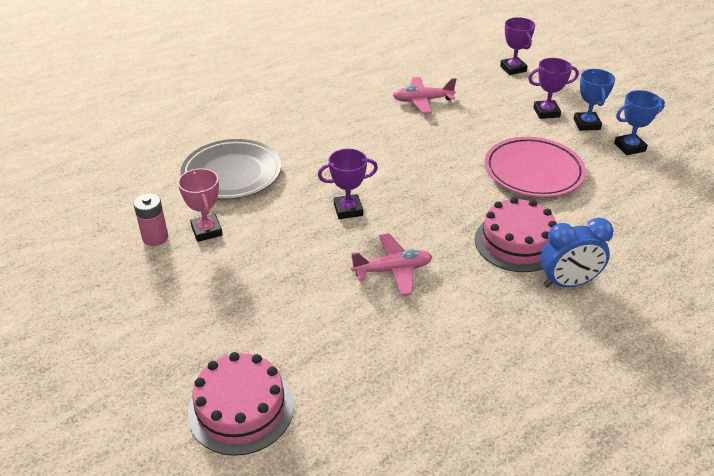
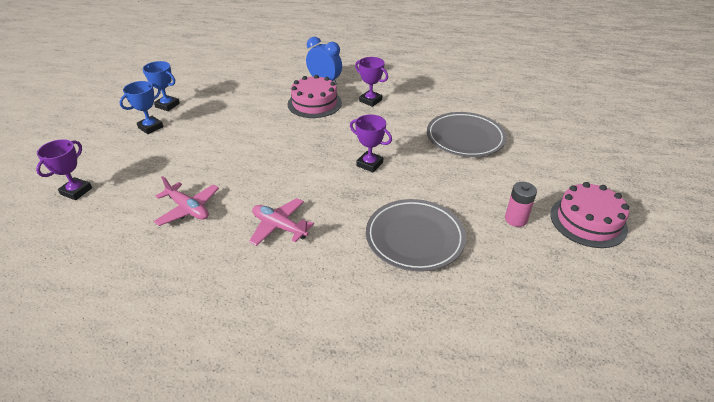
camera: 135 degrees left, 0 degrees up
pink trophy [178,168,223,242] -> none
pink cake [188,352,294,456] -> pink cake moved to [550,182,629,248]
pink plane [351,233,432,296] -> pink plane moved to [249,198,314,246]
pink plate [485,137,586,197] -> none
purple trophy [528,58,579,119] -> purple trophy moved to [355,57,388,107]
none -> grey plate [427,112,507,157]

